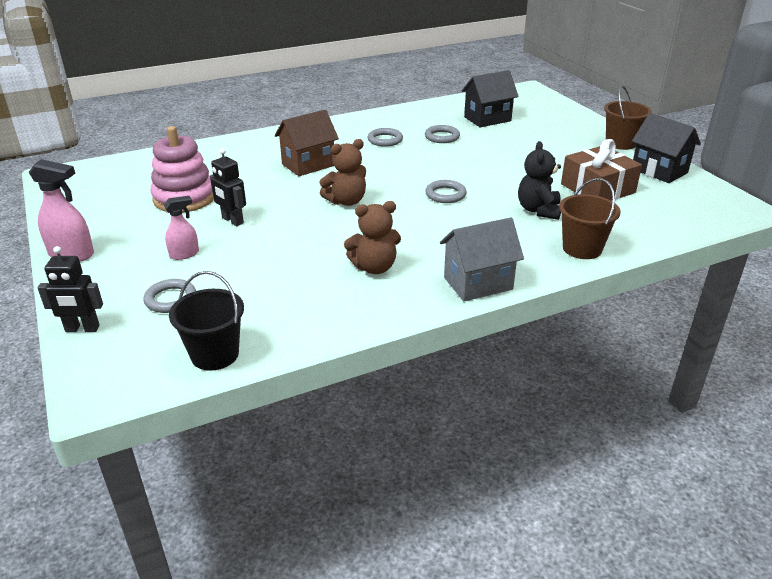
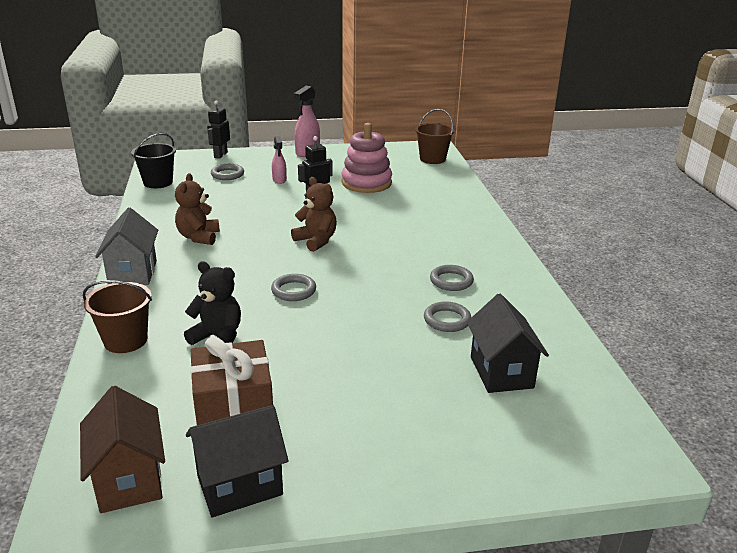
camera: 105 degrees right, 5 degrees down
brown house [275,110,339,176] -> brown house moved to [80,386,165,513]
brown teddy bear [319,139,366,206] -> brown teddy bear turned 150 degrees clockwise [291,177,337,252]
brown bucket [604,85,652,150] -> brown bucket moved to [415,109,455,164]

